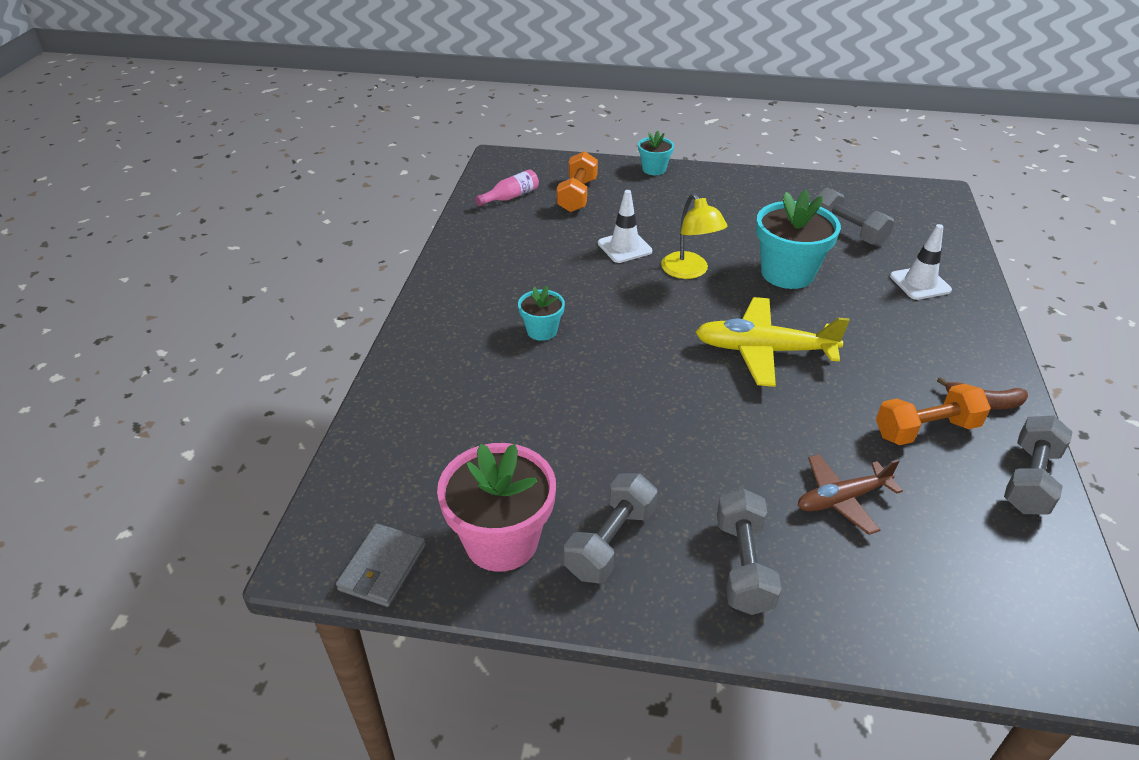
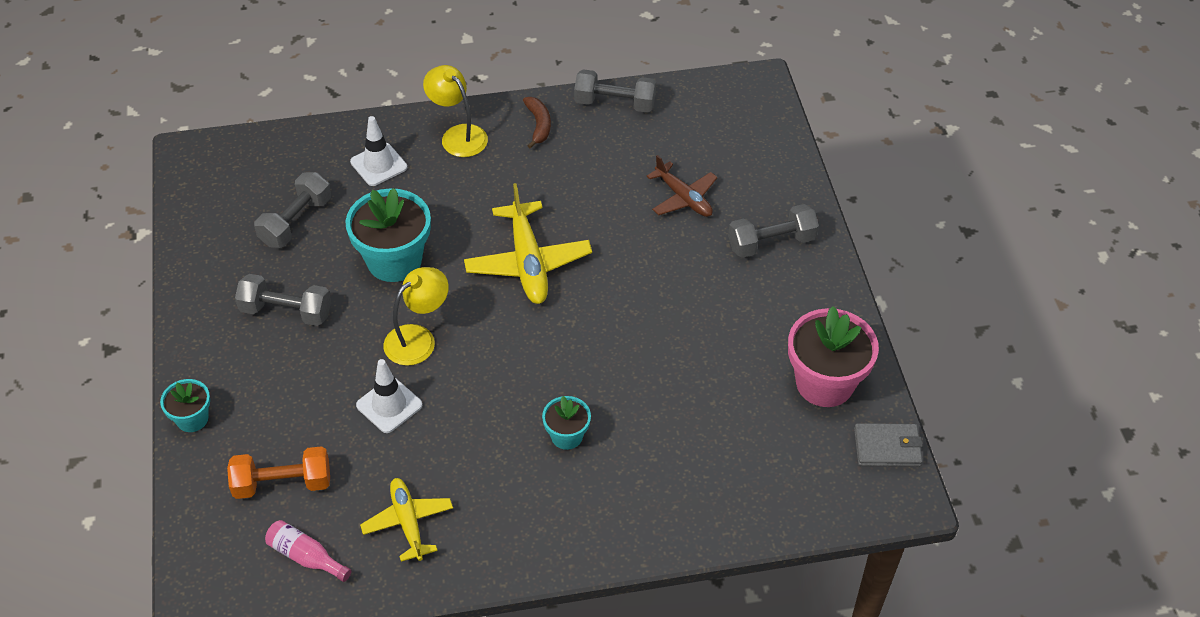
camera: 110 degrees left, 10 degrees up
grey dumbbell [564,473,658,583] -> grey dumbbell moved to [235,274,331,326]
orange dumbbell [876,384,991,445] -> none
none -> yellow plane [360,478,453,562]
none -> yellow lamp [423,65,488,157]

